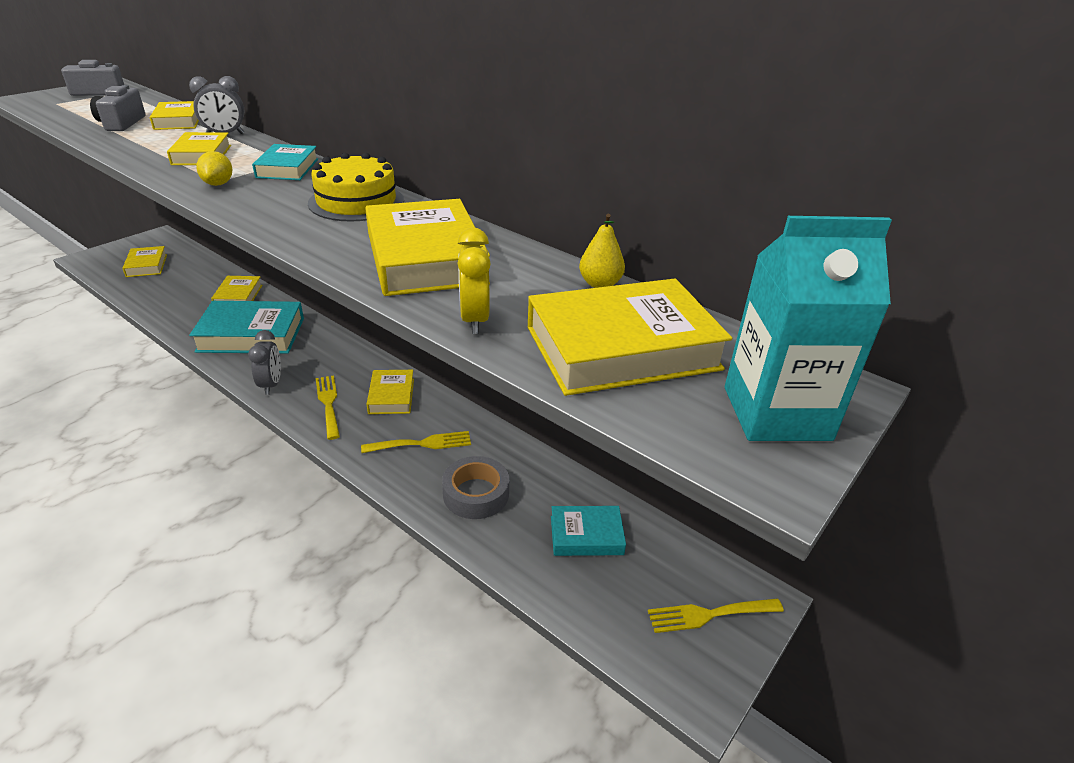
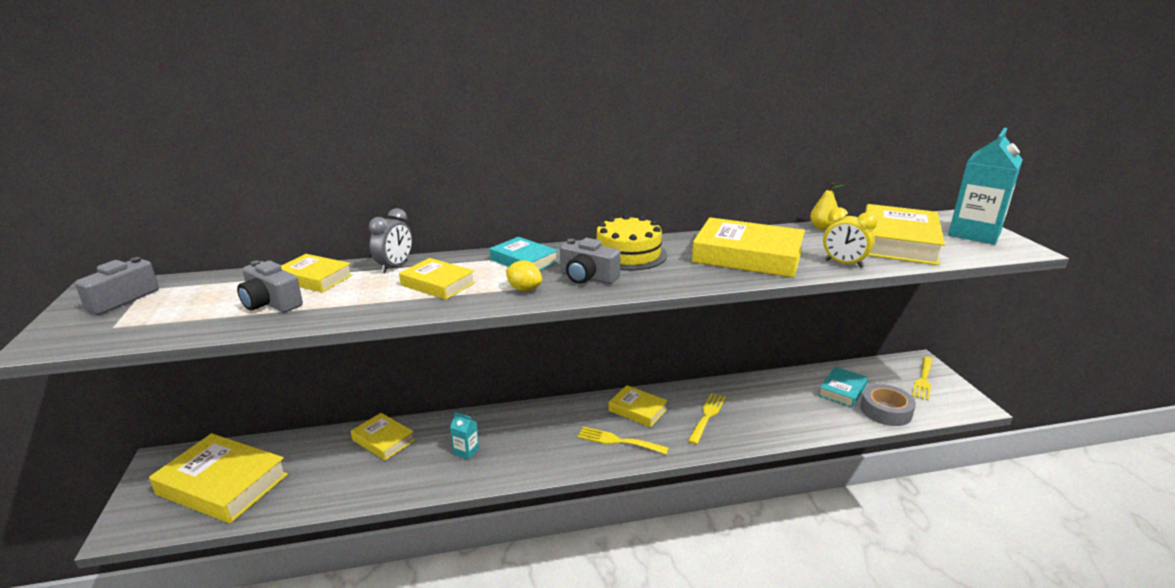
camera: 50 degrees left, 10 degrees down
yellow book [122,246,167,277] -> yellow book [149,433,288,523], size x1.78
turquoise book [189,301,304,354] -> turquoise carton [450,412,479,460]
grey clock [248,330,281,395] -> none
grey tape [442,456,509,519] -> grey tape moved to [860,384,916,426]
none -> grey camera [560,238,621,284]

